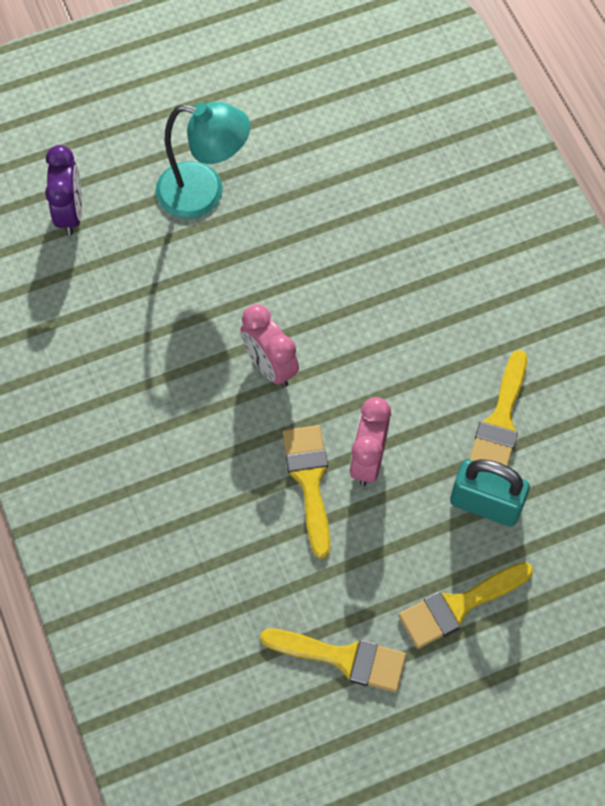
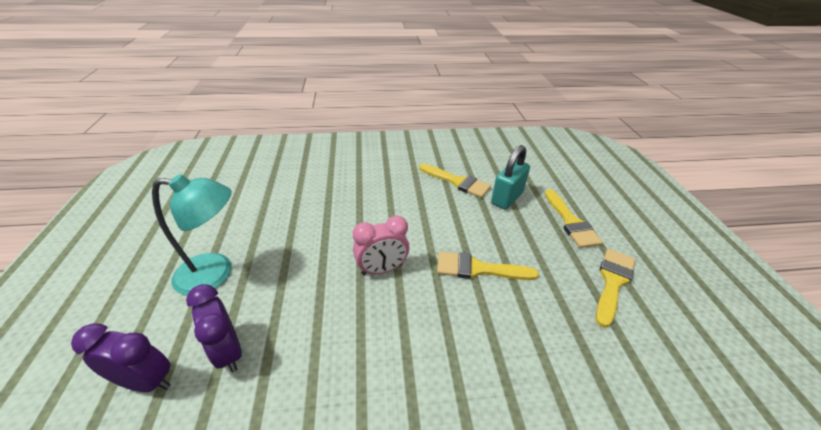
camera: 75 degrees left, 25 degrees down
turquoise lamp [155,102,250,219] -> turquoise lamp turned 60 degrees clockwise [152,174,232,295]
pink clock [349,397,391,486] -> none
none -> purple clock [186,284,242,372]

